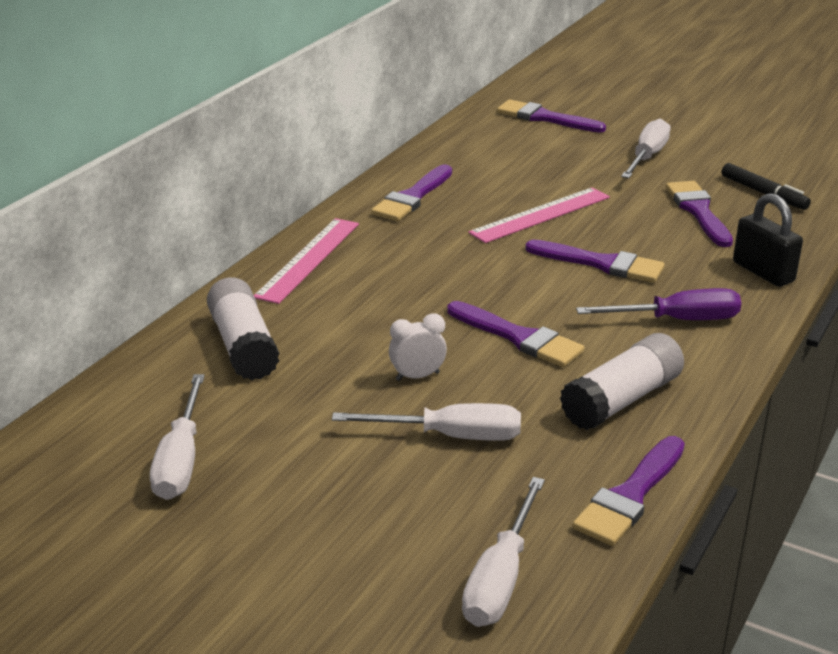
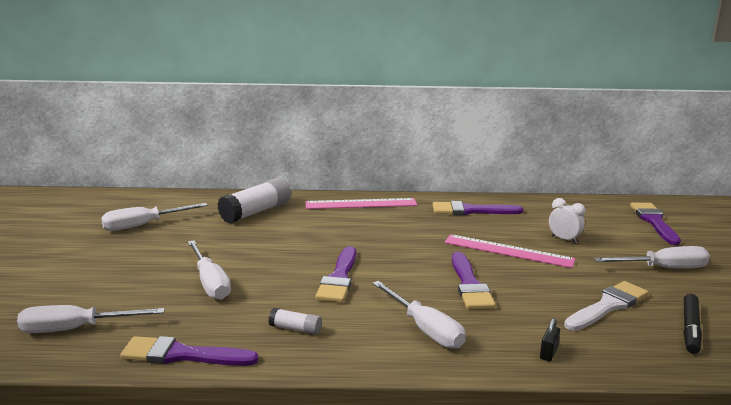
camera: 60 degrees right, 10 degrees down
white clock [389,313,447,381] -> white clock moved to [549,198,585,243]
white glue stick [560,333,684,430] -> white glue stick [268,308,322,335], size x0.49
purple screwdriver [576,288,741,320] -> white screwdriver [372,281,466,349]
purple brush [666,181,733,247] -> white brush [564,281,648,331]
black padlock [733,193,803,287] -> black padlock [540,318,560,361], size x0.49

